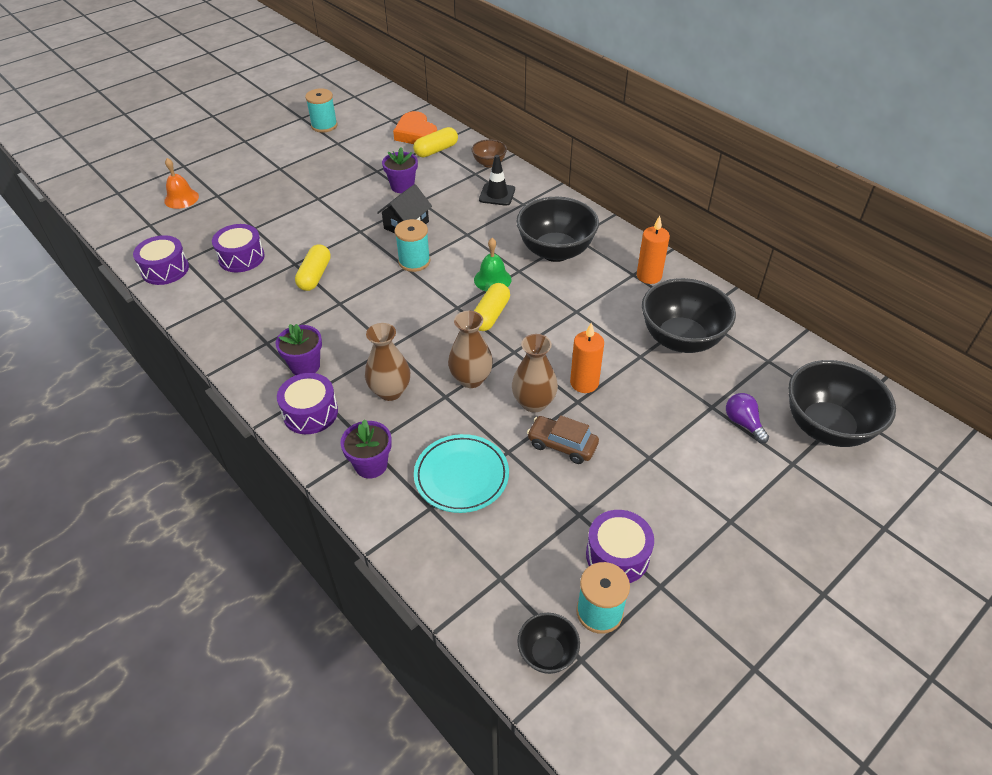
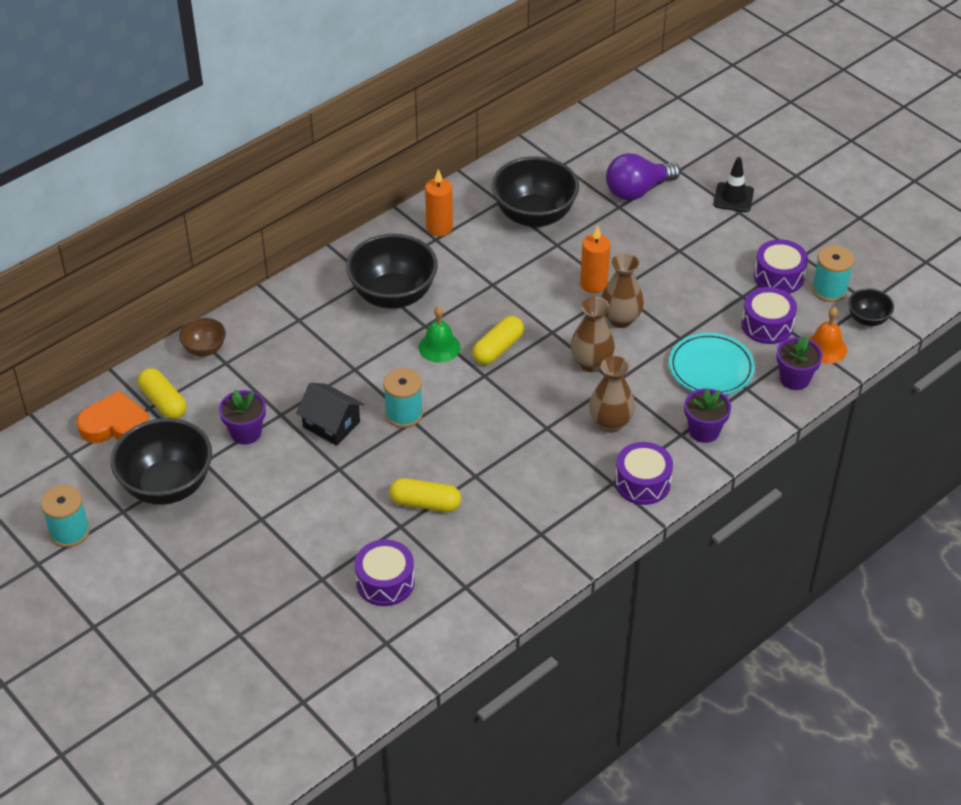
camera: 90 degrees left, 0 degrees up
purple drum [133,235,189,285] -> purple drum moved to [742,287,797,344]
orange bell [164,158,199,209] -> orange bell moved to [809,307,847,364]
purple flower pot [276,324,322,375] -> purple flower pot moved to [776,336,823,390]
orange heart [393,111,437,144] -> orange heart turned 150 degrees counterclockwise [77,390,149,443]
yellow capsule [474,283,510,331] -> yellow capsule turned 75 degrees counterclockwise [472,316,524,365]
black traffic cone [479,155,515,206] -> black traffic cone moved to [713,157,754,212]
brown car [527,415,599,464] -> none
purple light bulb [726,393,769,443] -> purple light bulb [606,153,680,200], size x1.73
black bowl [788,360,896,447] -> black bowl moved to [111,418,212,505]

